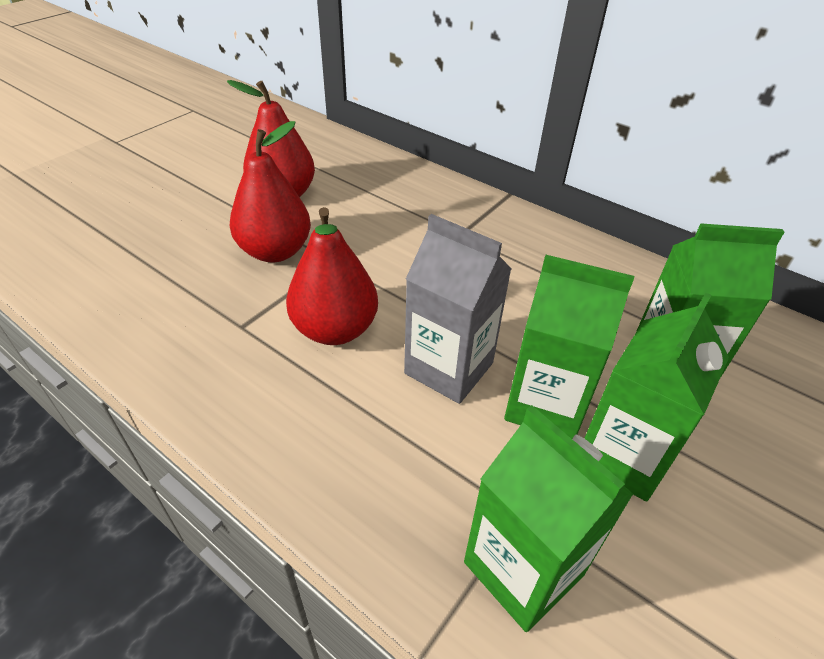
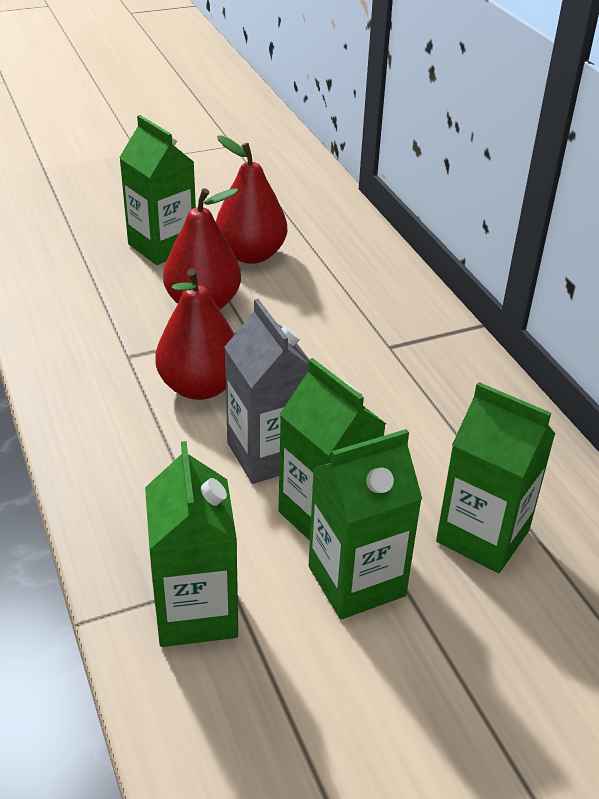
camera: 30 degrees right, 5 degrees down
none -> green carton [119,115,196,265]

